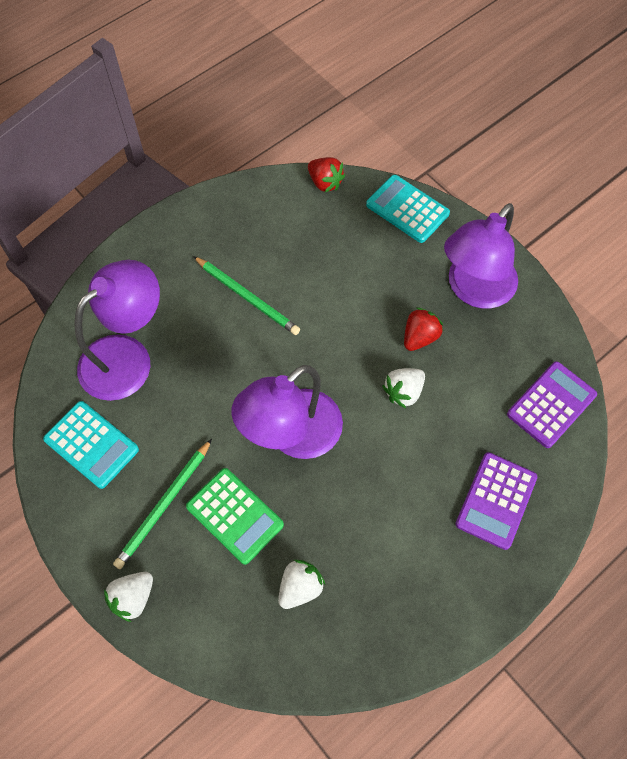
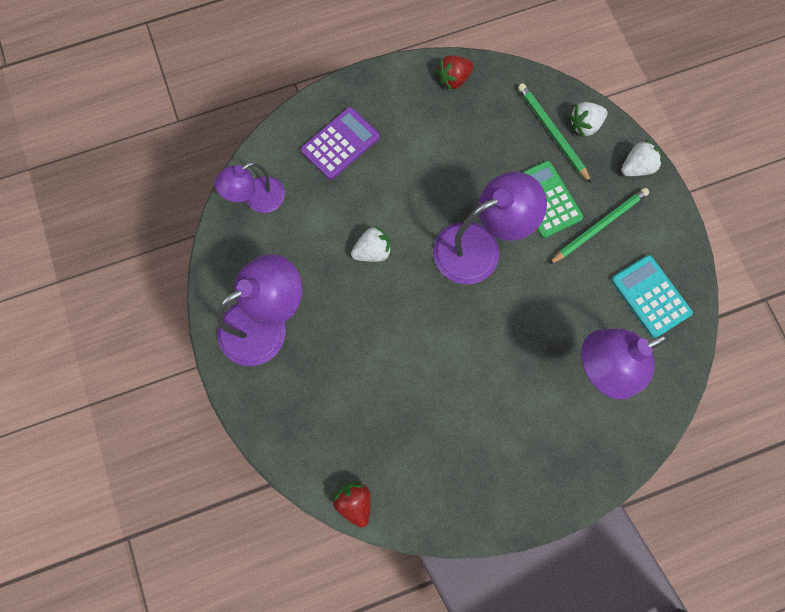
camera: 160 degrees left, 10 degrees up
green pencil [193,256,300,335] -> green pencil moved to [518,83,592,183]
white strawberry [278,560,325,609] -> white strawberry moved to [569,102,607,137]
turquoise calculator [366,175,450,243] -> none
red strawberry [404,307,443,351] -> red strawberry moved to [437,55,474,90]
purple calculator [507,361,597,448] -> purple lamp [215,162,285,213]

